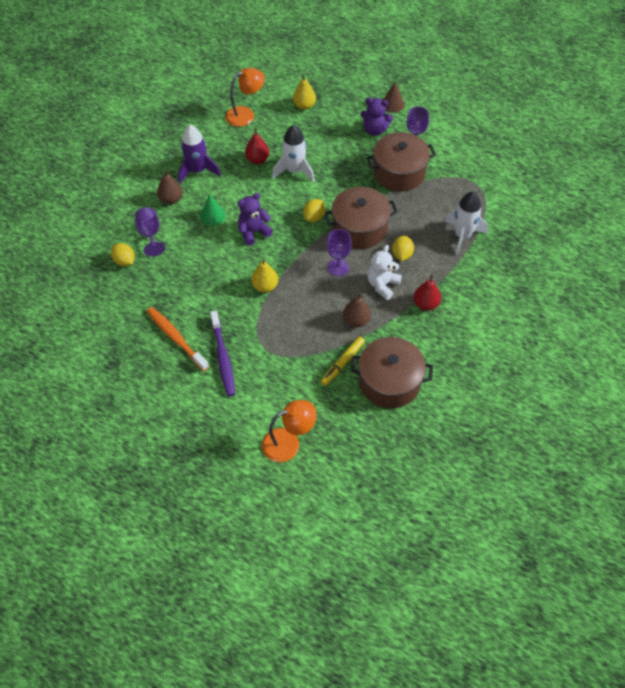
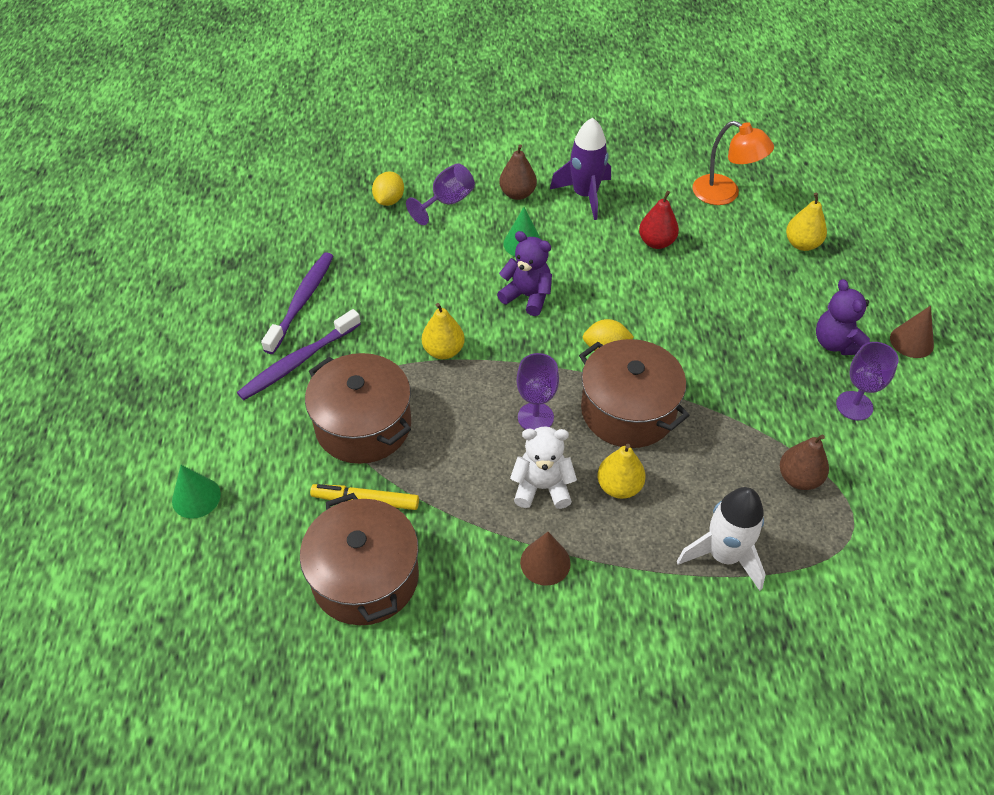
camera: 60 degrees right, 5 degrees down
orange toothbrush [147,307,209,371] -> purple toothbrush [261,252,334,354]
orange lamp [262,400,317,462] -> green cone [172,465,221,519]
white rocket [272,125,314,182] -> none
brown pear [343,293,371,327] -> brown pear moved to [780,434,829,490]
brown pot [366,132,436,191] -> brown pot moved to [305,353,411,464]
yellow lemon [392,236,414,261] -> yellow pear [597,444,646,499]
red pear [413,275,441,311] -> brown cone [520,532,571,586]

